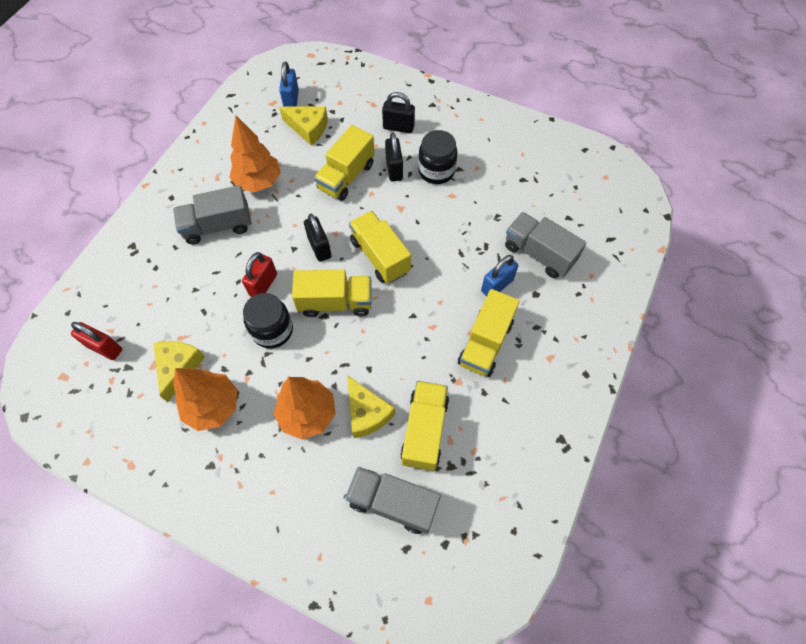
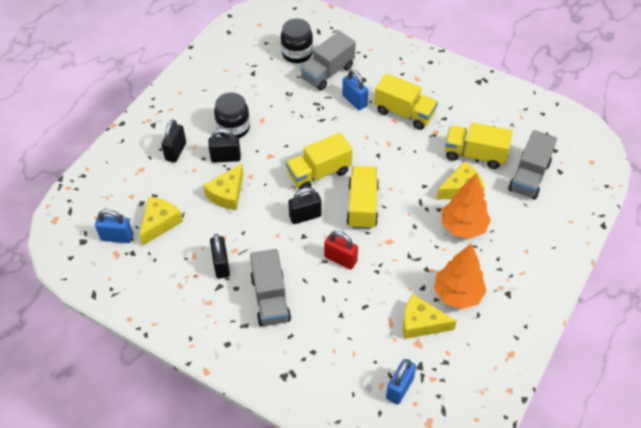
camera: 85 degrees left, 10 degrees down
red padlock [71,322,122,360] -> blue padlock [386,359,417,405]
orange tree [229,116,281,192] -> black padlock [210,234,230,279]
black jar [243,293,293,349] -> black jar moved to [281,18,313,63]
yellow truck [314,125,375,201] -> yellow cheese [203,164,243,210]

